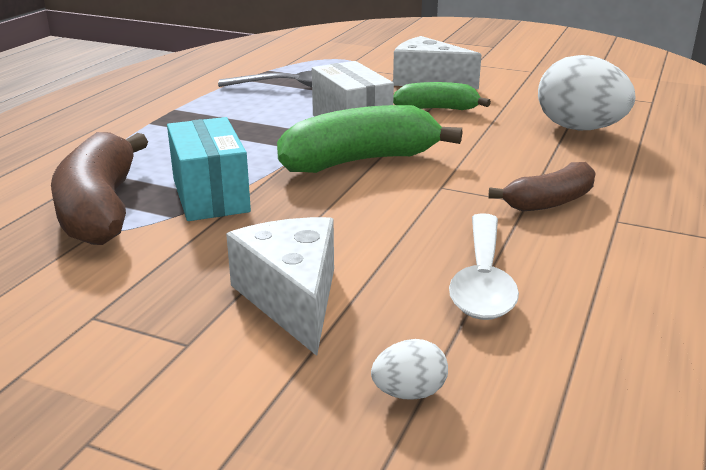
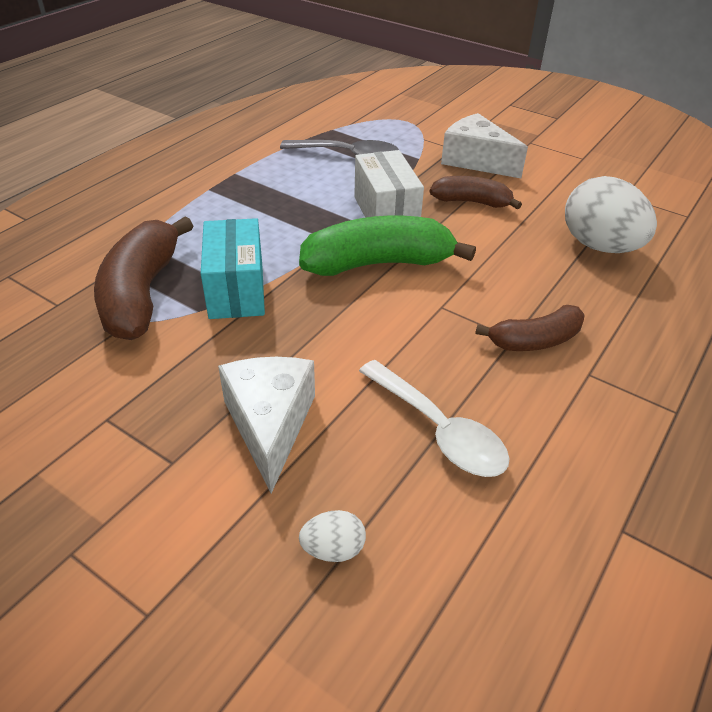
camera: 10 degrees right, 15 degrees up
green banana [393,82,491,110] -> brown banana [430,176,522,210]
white spoon [449,213,519,320] -> white spoon turned 60 degrees counterclockwise [359,360,510,477]

